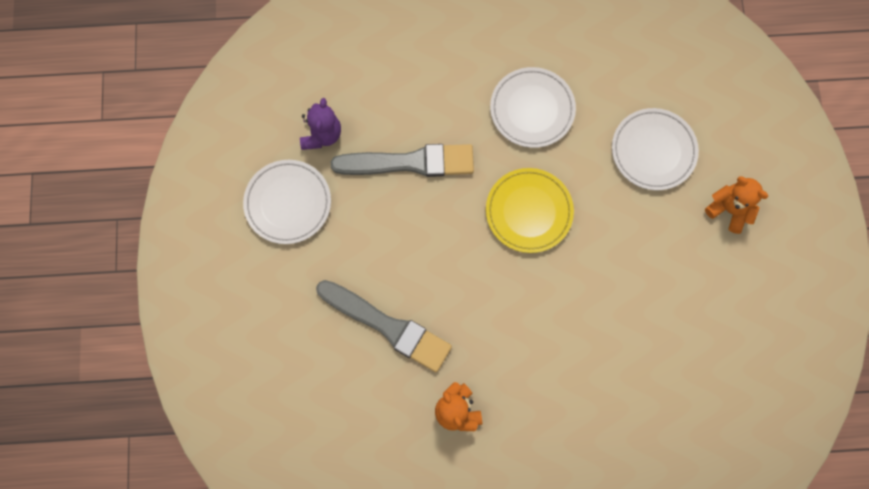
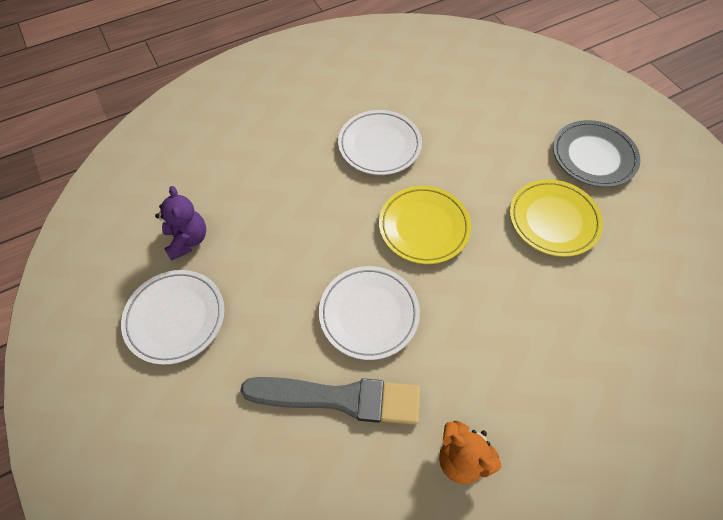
camera: 25 degrees left, 15 degrees down
grey brush [331,144,474,177] -> none
white plate [612,108,699,190] -> white plate moved to [319,266,420,360]
orange teddy bear [705,176,768,234] -> grey plate [553,120,641,187]
none -> yellow plate [510,179,603,257]

